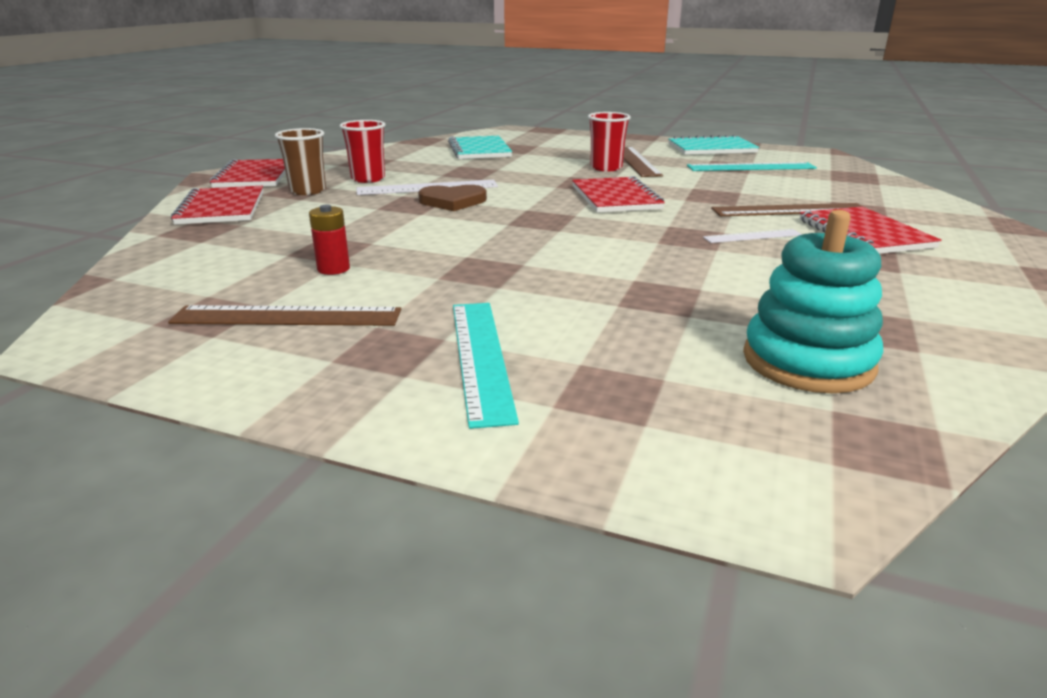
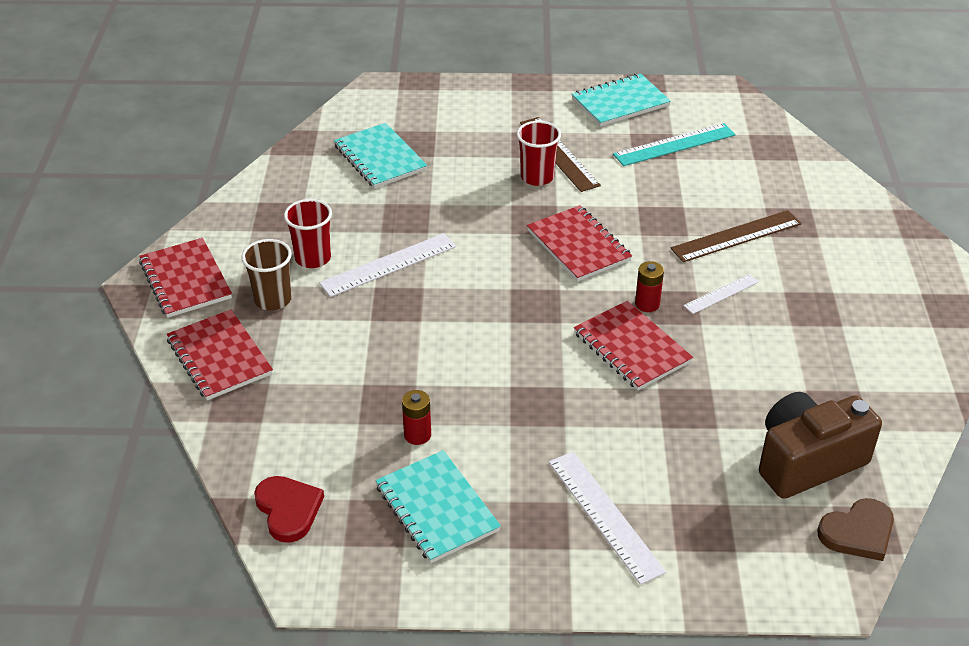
camera: 20 degrees left, 15 degrees up
brown ruler [168,305,401,326] -> turquoise notebook [375,450,501,563]
brown heart [418,185,487,211] -> brown heart moved to [817,498,894,561]
turquoise ruler [453,303,519,429] -> white ruler [549,452,666,585]
turquoise stacking toy [743,210,883,393] -> brown camera [759,392,882,499]
red notebook [800,207,942,254] -> red notebook moved to [574,301,693,390]
none -> red heart [254,476,324,543]
none -> red battery [635,261,664,312]

